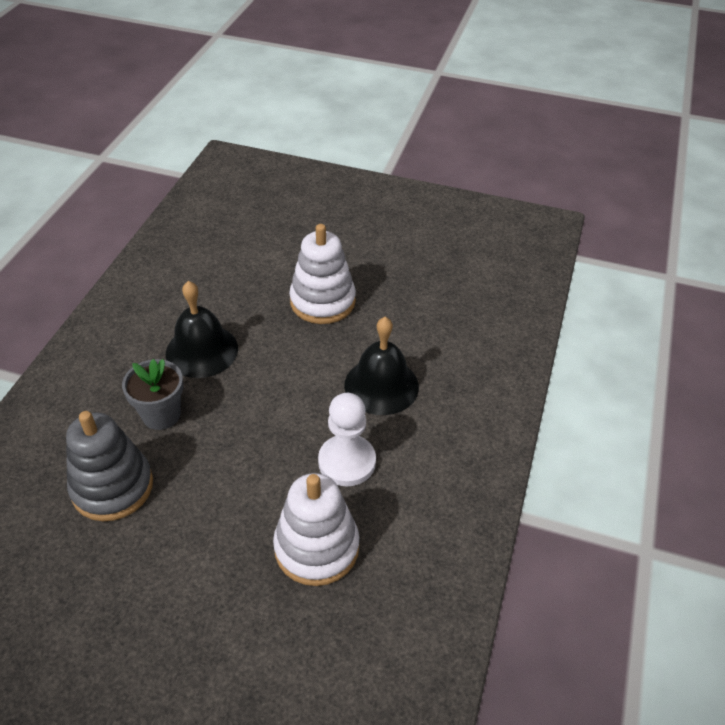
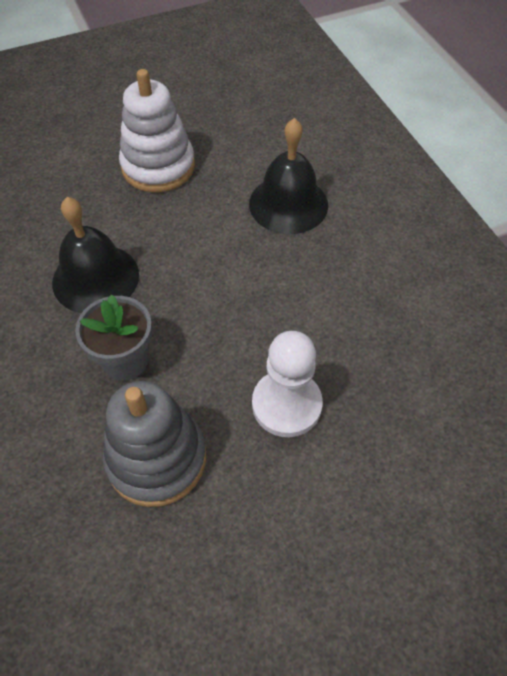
camera: 40 degrees left, 10 degrees up
white stacking toy [273,473,359,586] -> none
white pawn [318,393,376,486] -> white pawn moved to [252,331,323,437]

